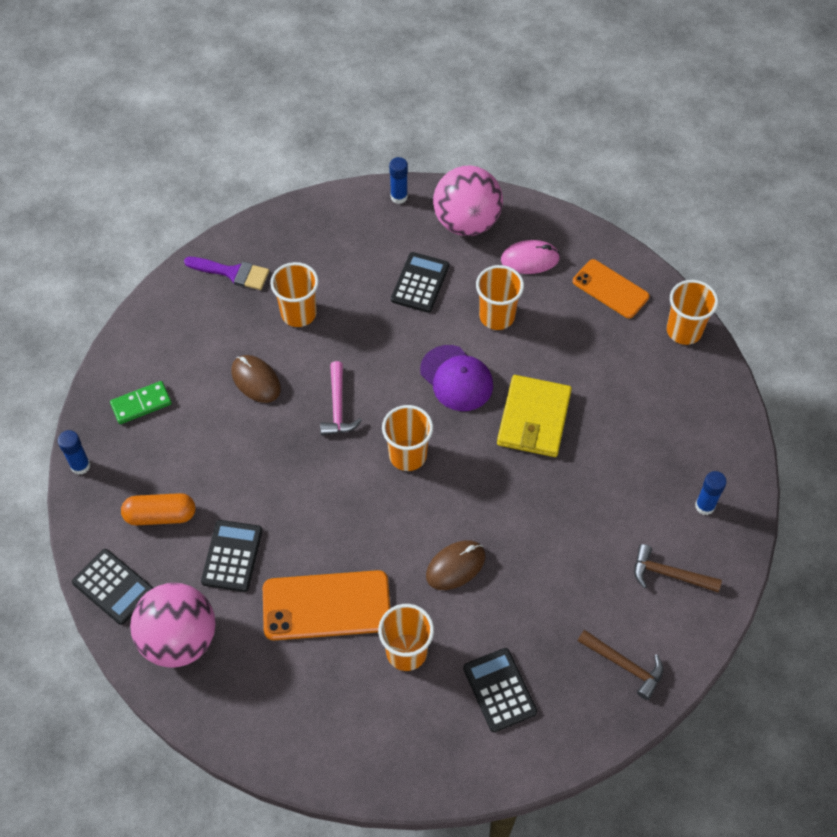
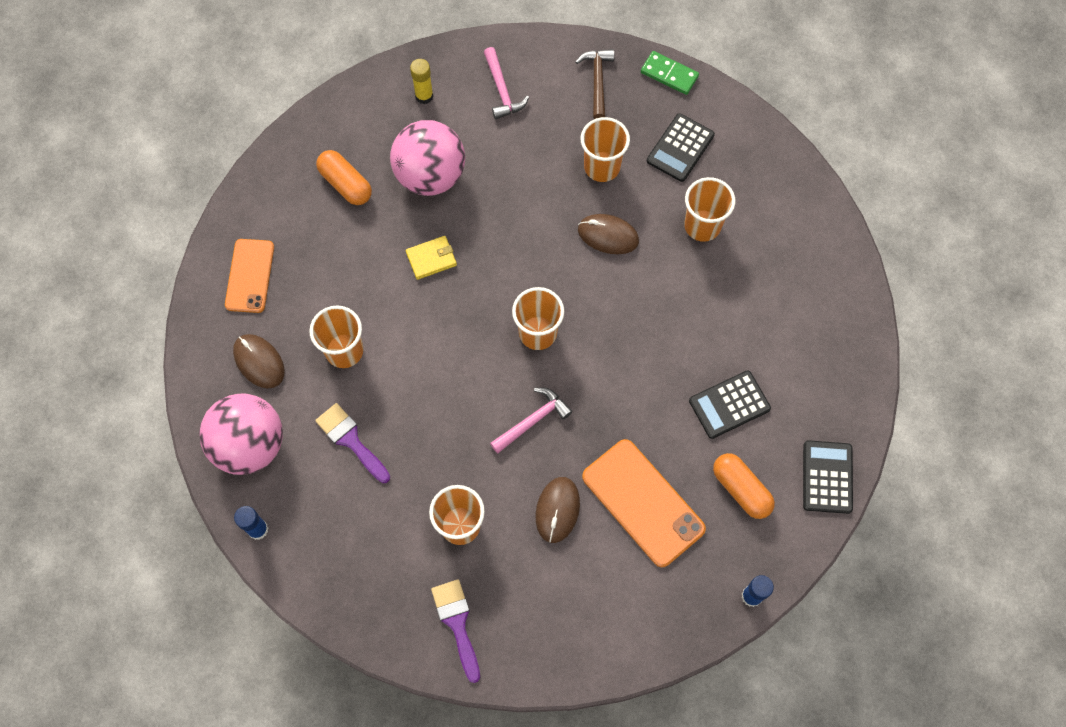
camera: 125 degrees left, 10 degrees up
green domino [110,381,172,424] -> green domino moved to [641,51,699,95]
pink ball [130,583,216,668] -> pink ball moved to [390,120,465,196]
orange phone [263,570,390,640] -> orange phone moved to [582,439,706,567]
black calculator [391,252,449,313] -> purple brush [315,403,390,483]
purple cap [420,345,493,411] -> none
yellow wallet [497,375,572,457] -> yellow wallet [406,236,457,280], size x0.55
pink mouse [501,240,560,274] -> brown mouse [233,334,285,388]
brown hammer [634,544,722,592] -> pink hammer [484,47,529,119]
orange cup [667,280,718,345] -> orange cup moved to [580,117,630,182]
blue glue stick [695,471,727,515] -> yellow glue stick [410,59,433,104]
none -> orange capsule [316,150,372,205]

